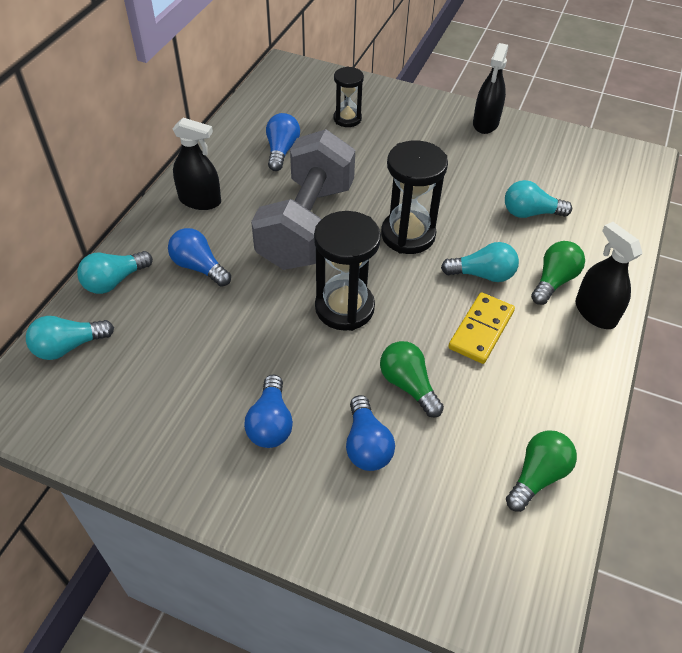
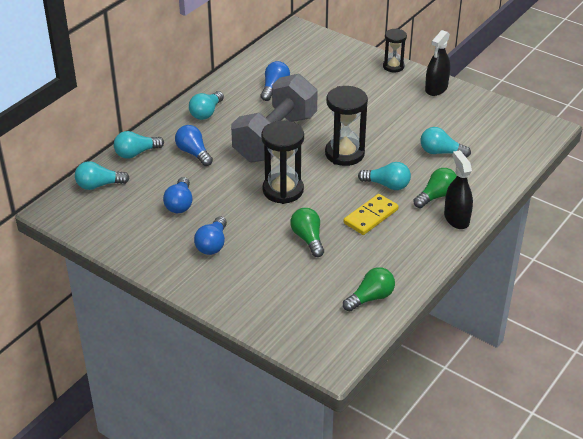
camera: 15 degrees right, 10 degrees down
black spray bottle [173,118,221,210] -> turquoise light bulb [189,91,224,120]
black hourglass [333,66,364,127] -> black hourglass moved to [383,28,407,72]
blue light bulb [346,395,395,471] -> blue light bulb moved to [163,177,193,213]

